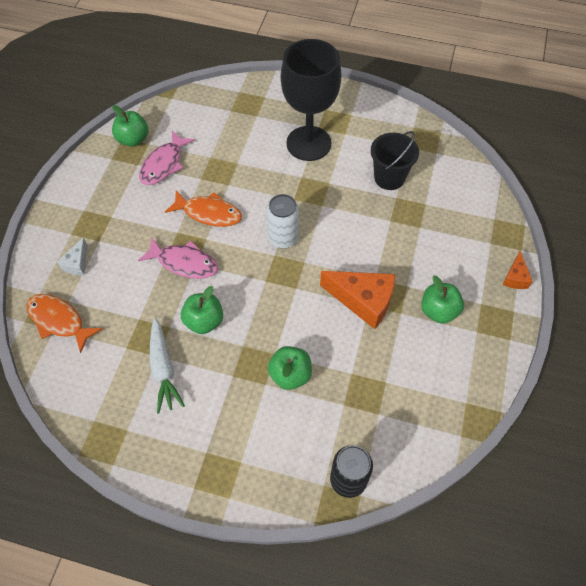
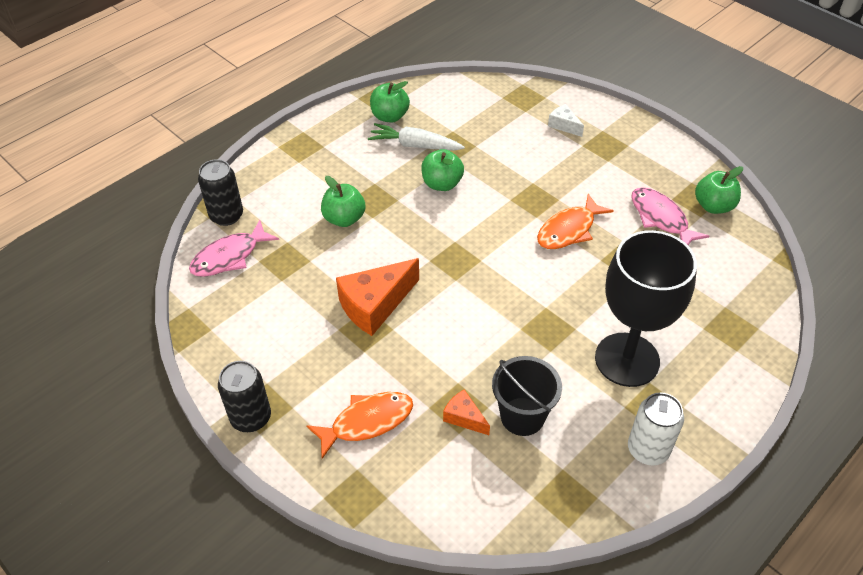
camera: 120 degrees right, 10 degrees down
orange fish [27,294,102,353] -> orange fish moved to [306,392,413,459]
pink fish [138,237,218,279] -> pink fish moved to [189,220,279,277]
white can [267,194,299,249] -> white can moved to [628,392,684,465]
green apple [421,276,464,324] -> green apple moved to [370,81,410,123]
orange cheese [503,251,533,289] -> orange cheese moved to [443,389,490,435]
none -> black can [218,361,271,432]

